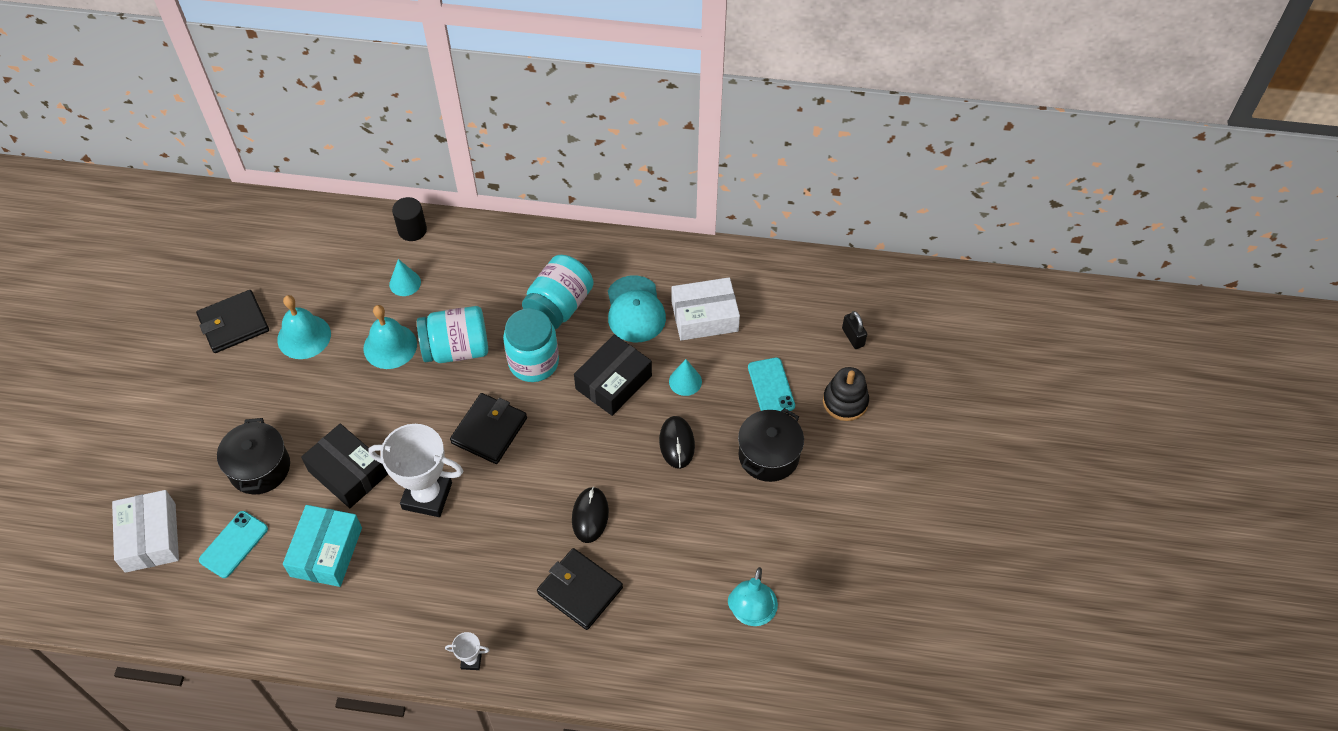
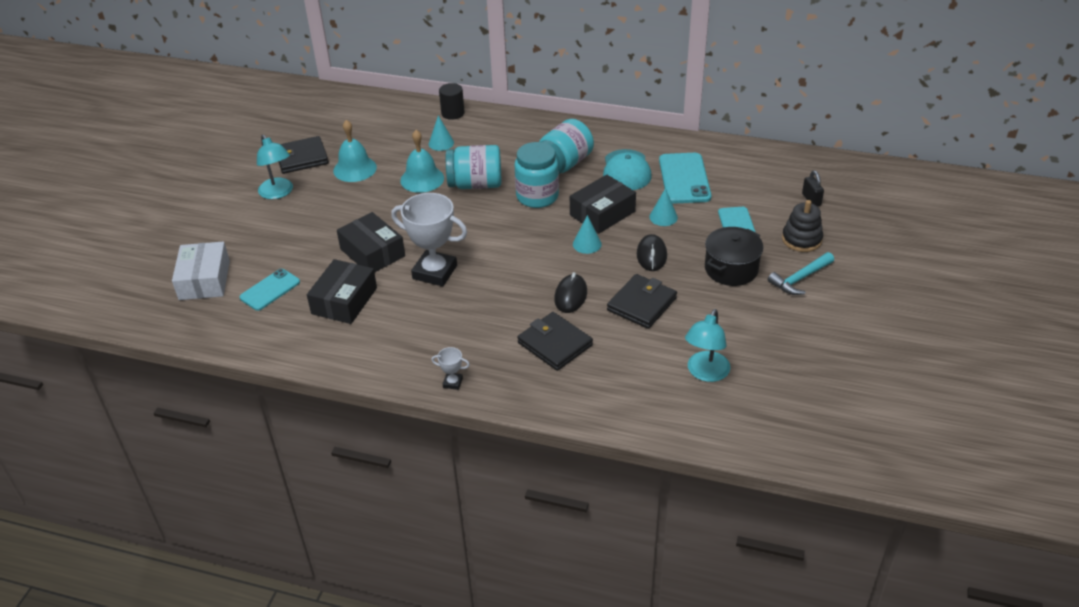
camera: 10 degrees right, 15 degrees down
black pot [217,418,290,494] -> none
turquoise box [283,505,362,587] -> black box [307,259,377,324]
black wallet [450,393,527,464] -> black wallet moved to [607,274,677,329]
white box [672,277,740,341] -> turquoise phone [659,153,711,204]
none -> turquoise lamp [257,135,293,199]
none -> turquoise cone [573,215,602,254]
none -> turquoise hammer [768,252,834,295]

